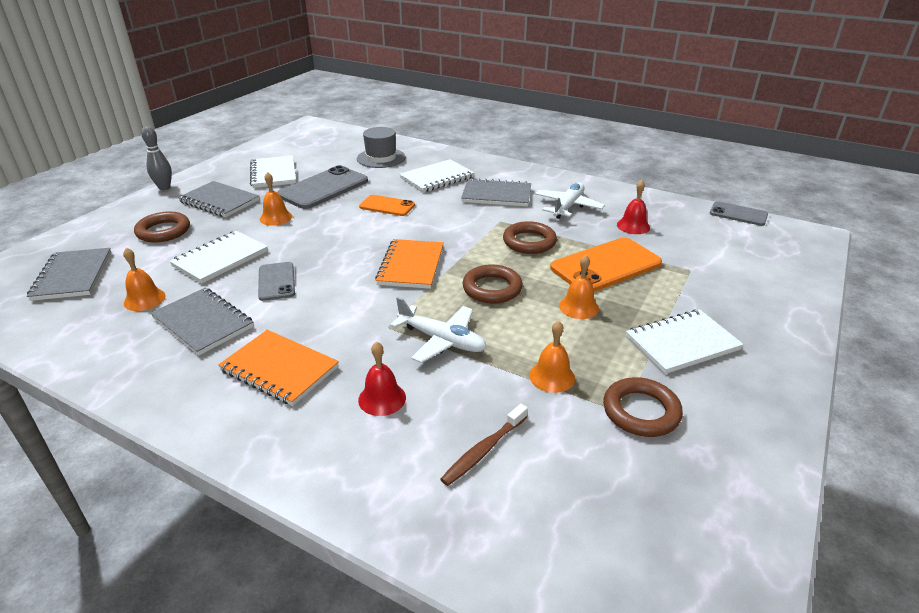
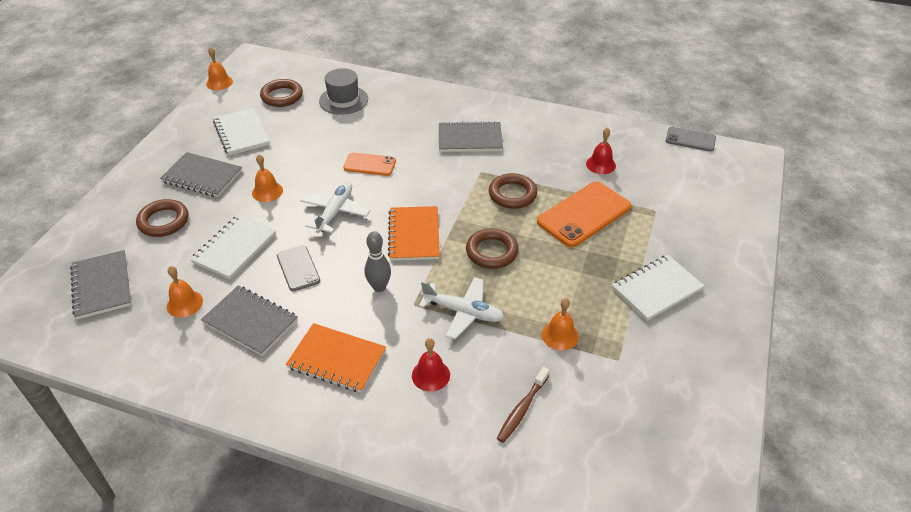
camera: 10 degrees left, 10 degrees up
grey bowling pin [141,126,172,190] -> grey bowling pin moved to [365,231,391,292]
grey phone [277,165,368,209] -> none
white notebook [400,159,474,192] -> none
white plane [535,182,605,219] -> white plane moved to [300,181,370,233]
orange bell [559,255,599,319] -> orange bell moved to [206,47,233,90]
brown ring [603,377,683,437] -> brown ring moved to [260,79,303,107]

